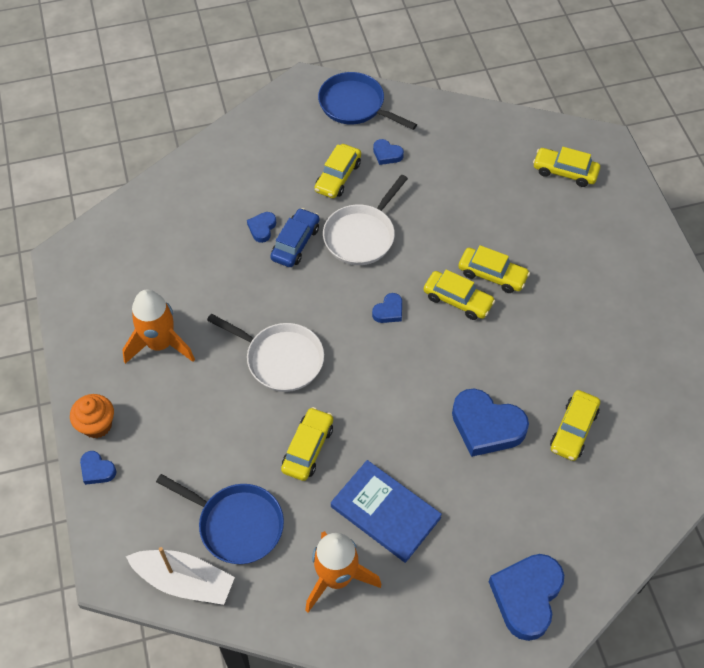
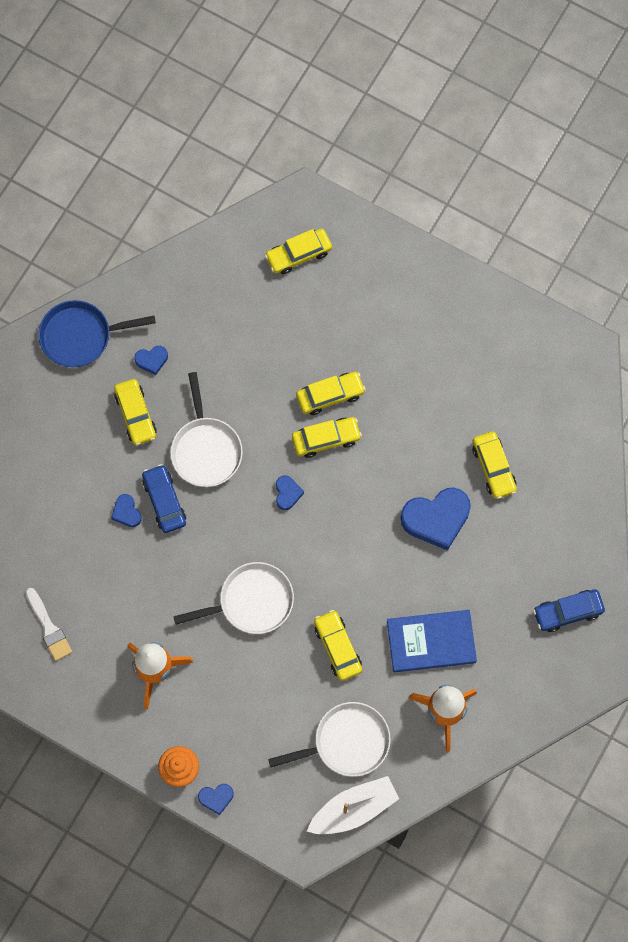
camera: 45 degrees left, 15 degrees up
blue pan [156,474,284,564] -> white pan [268,702,391,777]
blue heart [488,554,564,641] -> blue car [533,590,605,632]
none -> white brush [26,588,72,661]

